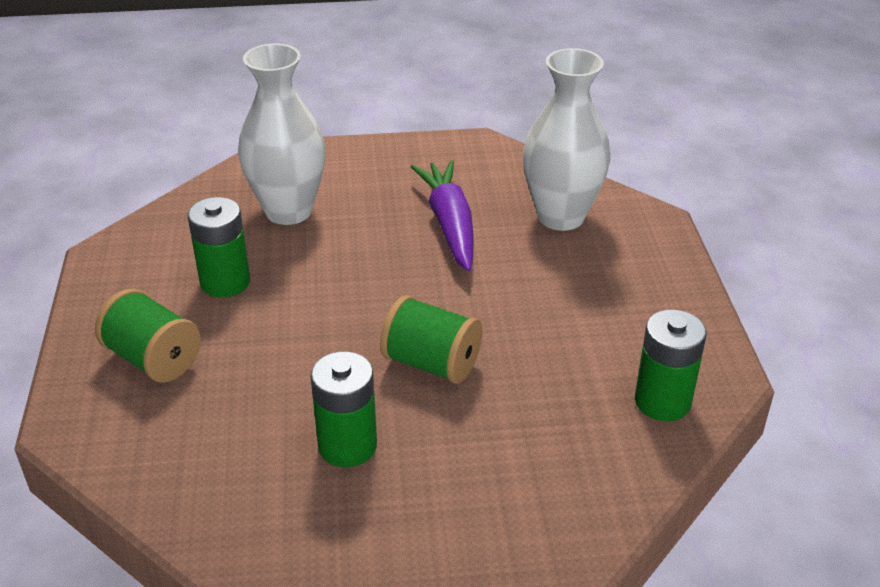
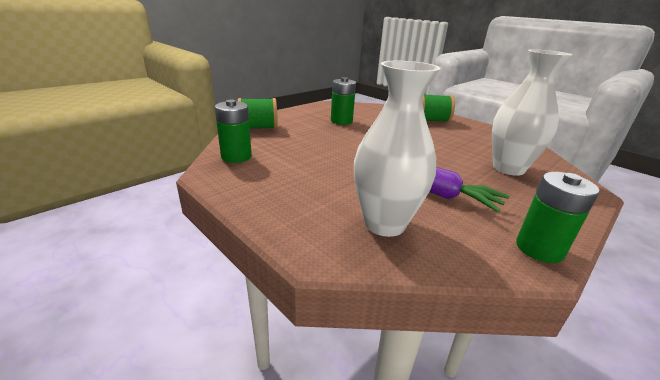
camera: 140 degrees right, 10 degrees down
green battery [188,197,250,298] -> green battery moved to [516,172,600,263]
green spool [380,295,482,384] -> green spool moved to [237,98,278,129]

